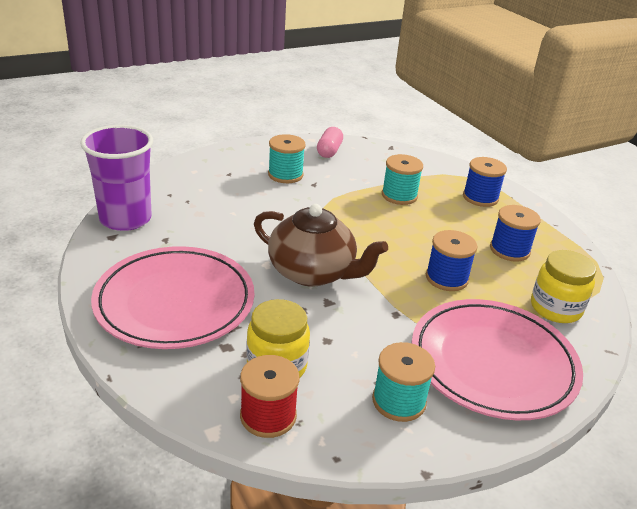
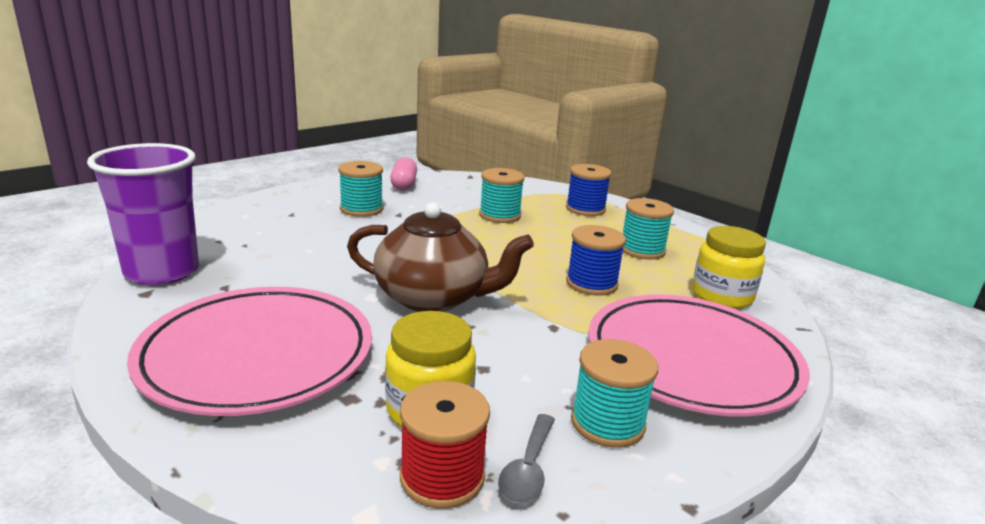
camera: 15 degrees left, 10 degrees down
blue spool [490,205,541,262] -> turquoise spool [622,198,674,259]
none -> grey spoon [498,414,555,504]

